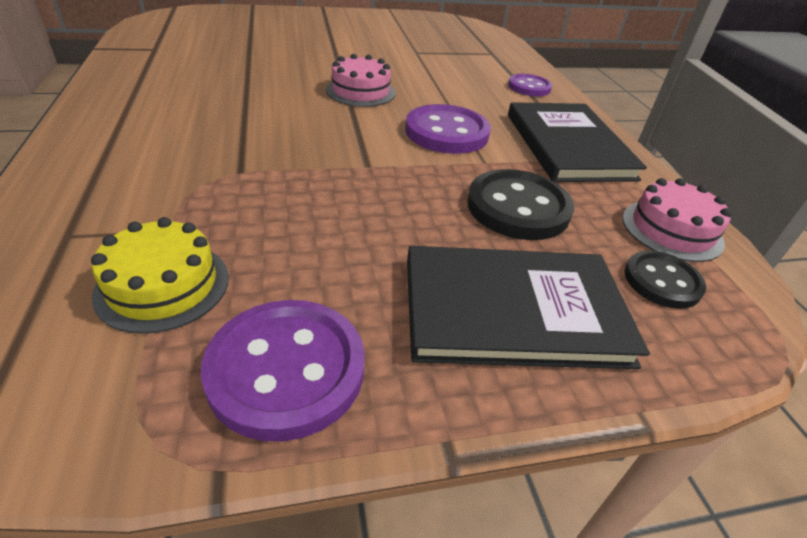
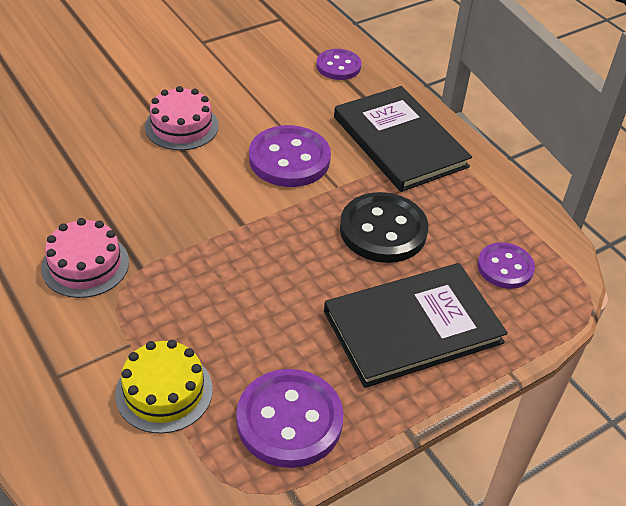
camera: 20 degrees left, 5 degrees up
pink cake [622,178,732,262] -> pink cake moved to [41,218,129,298]
black button [624,251,706,309] -> purple button [478,242,535,289]

